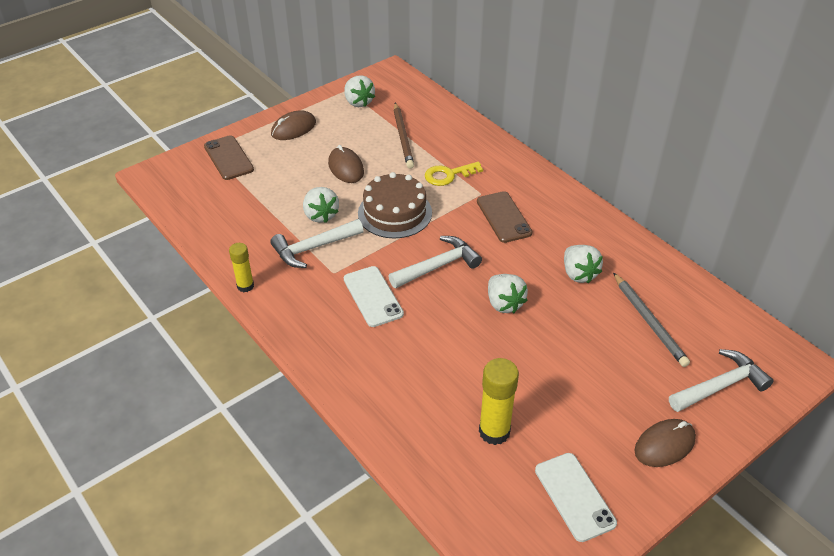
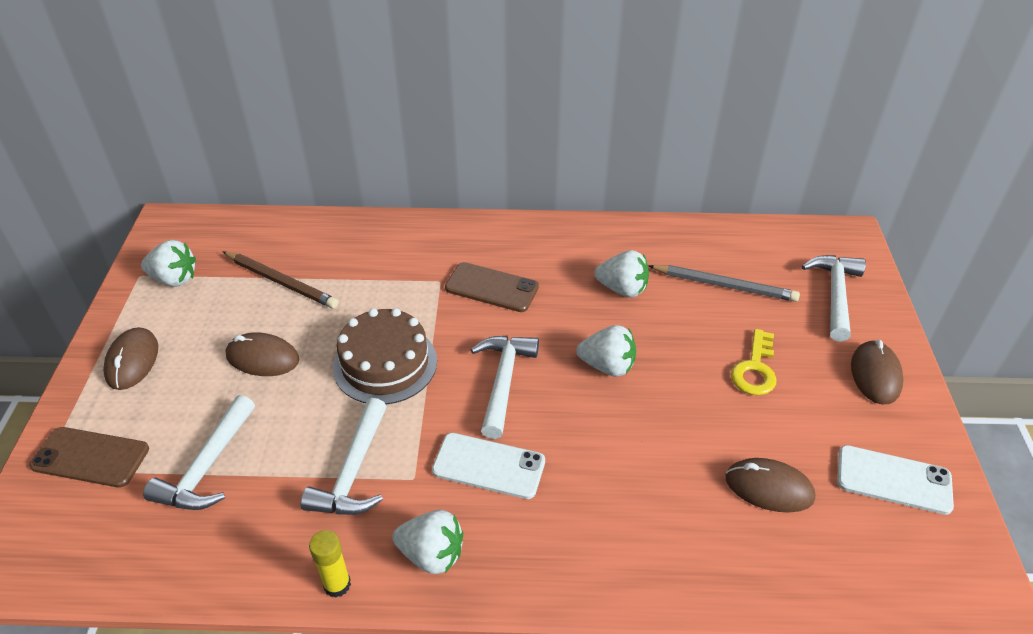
camera: 50 degrees left, 0 degrees up
white strawberry [303,187,339,223] -> white strawberry moved to [392,510,463,574]
yellow key [425,162,483,186] -> yellow key moved to [731,329,777,395]
yellow glue stick [479,358,519,445] -> brown mouse [726,458,815,513]
none -> white hammer [143,395,255,510]

